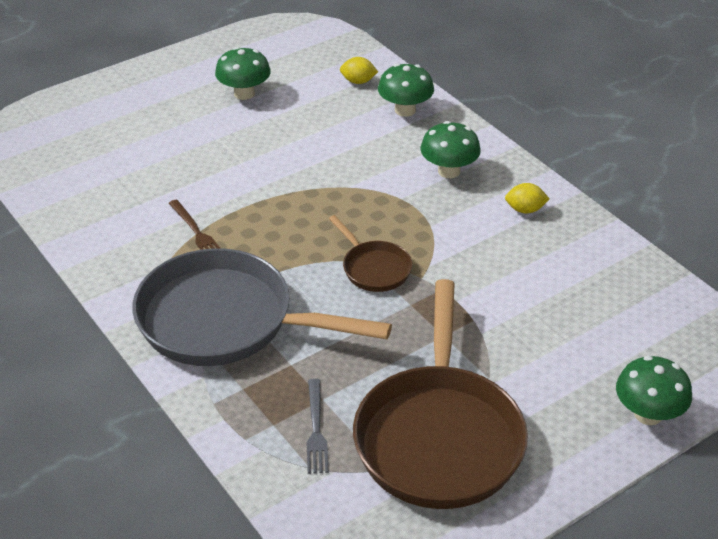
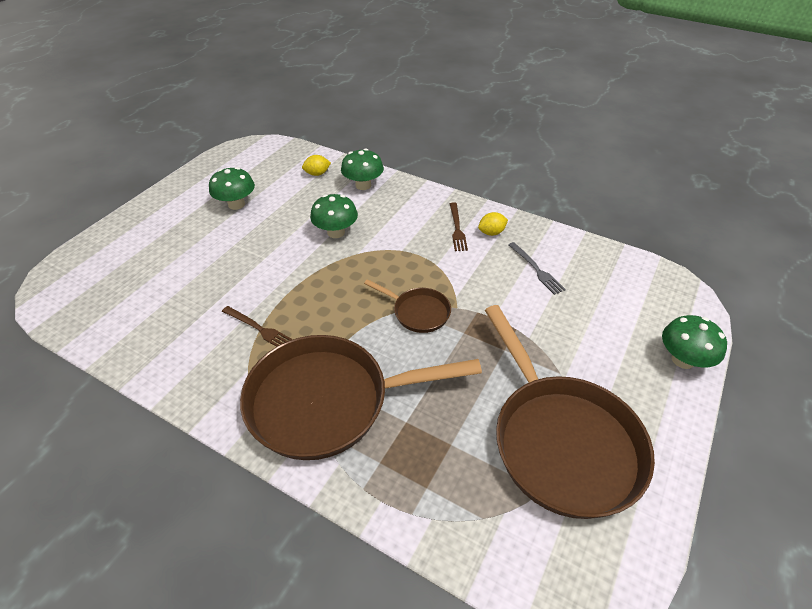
camera: 25 degrees left, 5 degrees up
grey pan [132,248,392,366] -> brown pan [240,335,482,460]
grey fork [307,379,329,474] -> grey fork moved to [508,242,566,295]
green mushroom [420,121,481,178] -> green mushroom moved to [310,194,358,238]
none -> brown fork [450,202,468,251]

